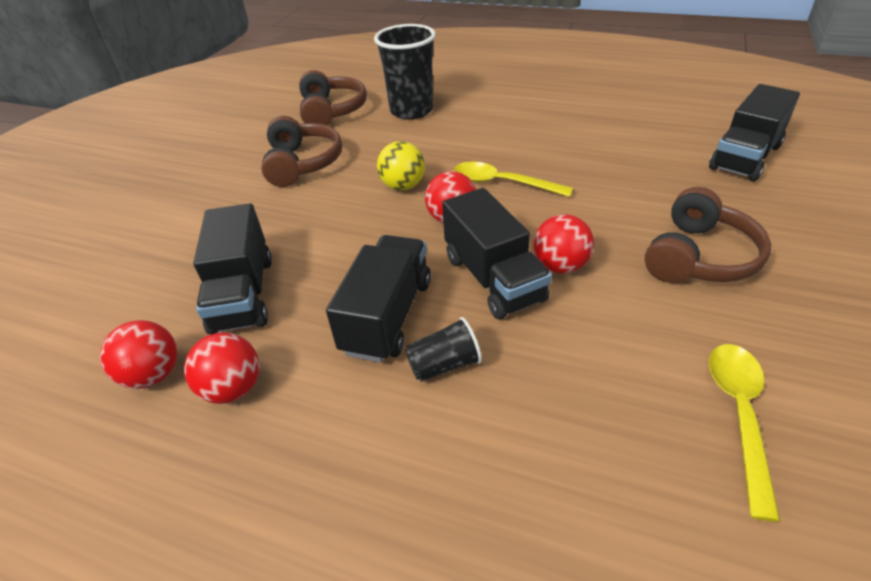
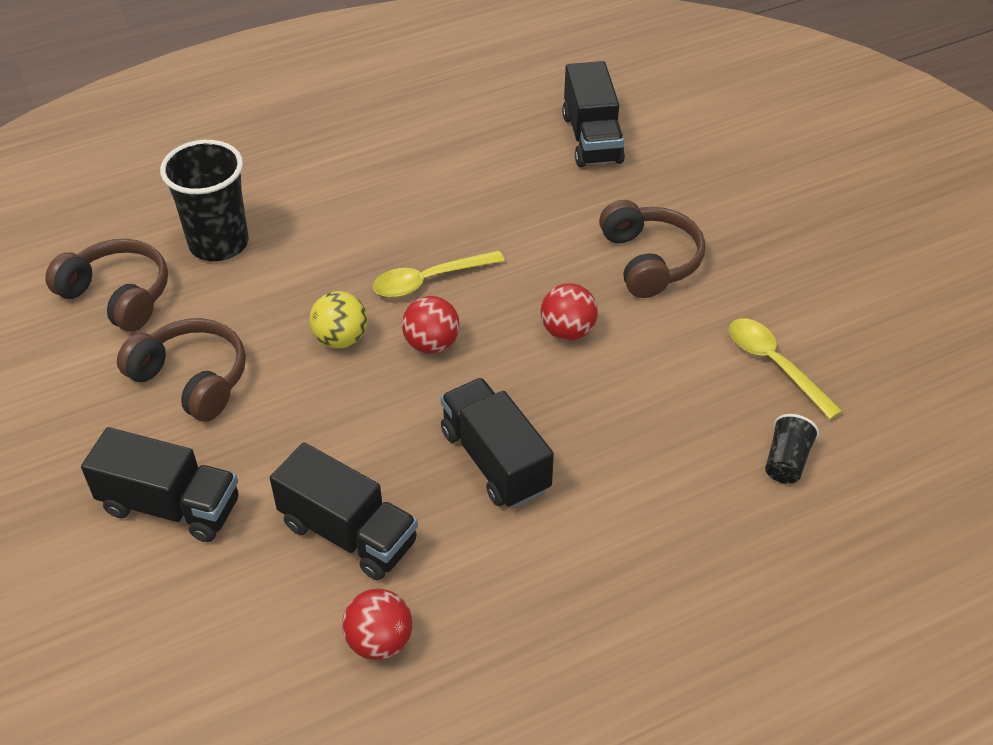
camera: 50 degrees left, 5 degrees up
red ball [184,332,259,404] -> none
black cup [405,317,482,382] -> black cup moved to [765,414,819,484]
black truck [442,188,552,319] -> black truck moved to [81,427,239,542]

